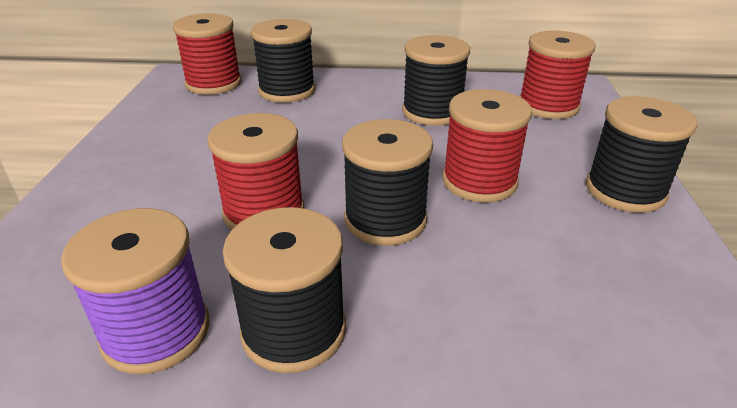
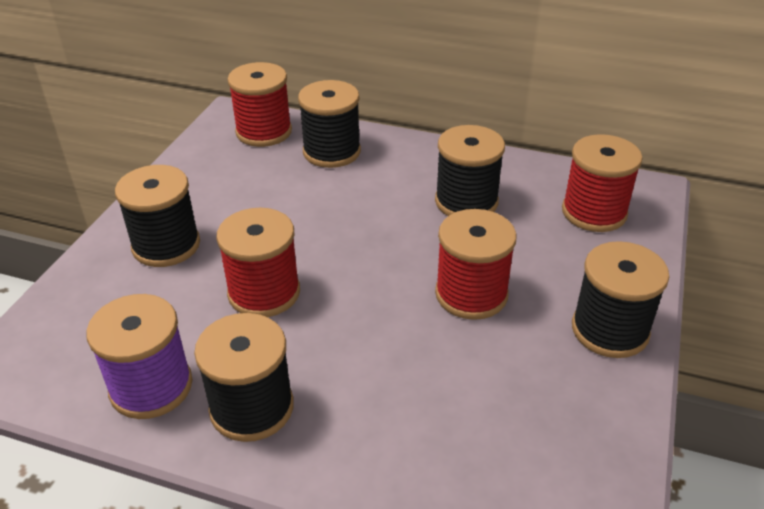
camera: 15 degrees right, 5 degrees up
black spool [342,119,433,246] -> black spool moved to [115,165,200,267]

